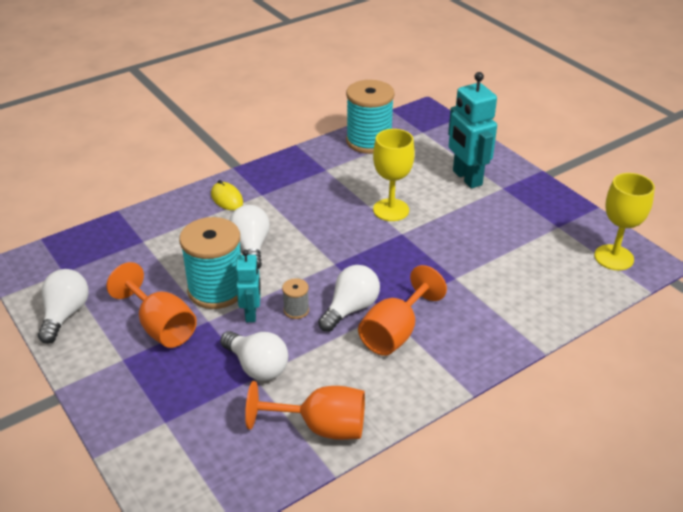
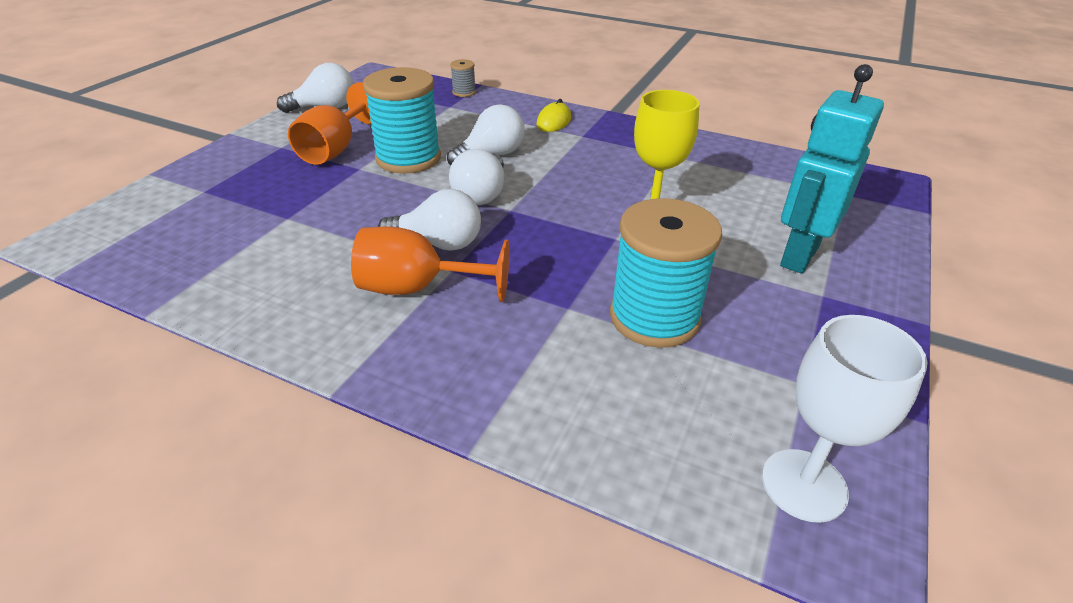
camera: 60 degrees right, 0 degrees up
white light bulb [220,331,288,381] -> white light bulb moved to [449,149,504,205]
turquoise robot [236,250,261,322] -> none
orange goblet [245,381,365,440] -> none
grey spool [282,278,309,319] -> grey spool moved to [450,59,476,97]
turquoise spool [346,80,395,154] -> turquoise spool moved to [610,198,722,348]
yellow goblet [594,173,655,270] -> white goblet [762,315,928,523]

